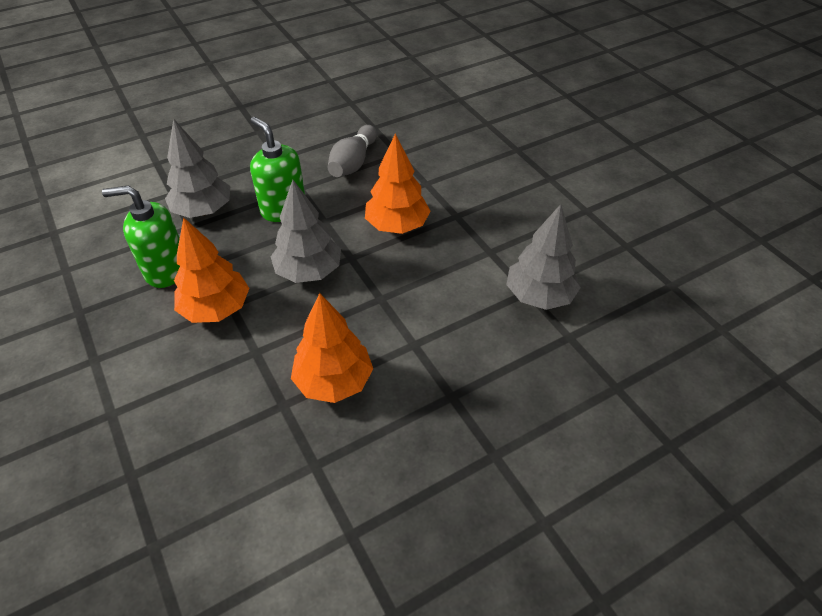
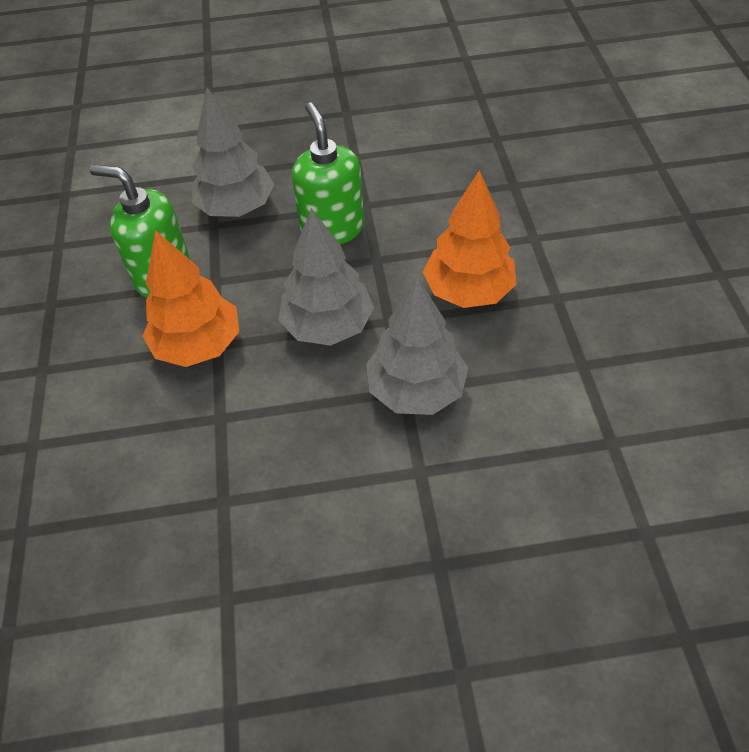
camera: 25 degrees right, 5 degrees up
orange tree [291,293,373,403] -> none
grey bowling pin [328,125,377,177] -> none
grey tree [506,204,581,310] -> grey tree moved to [366,277,468,415]

